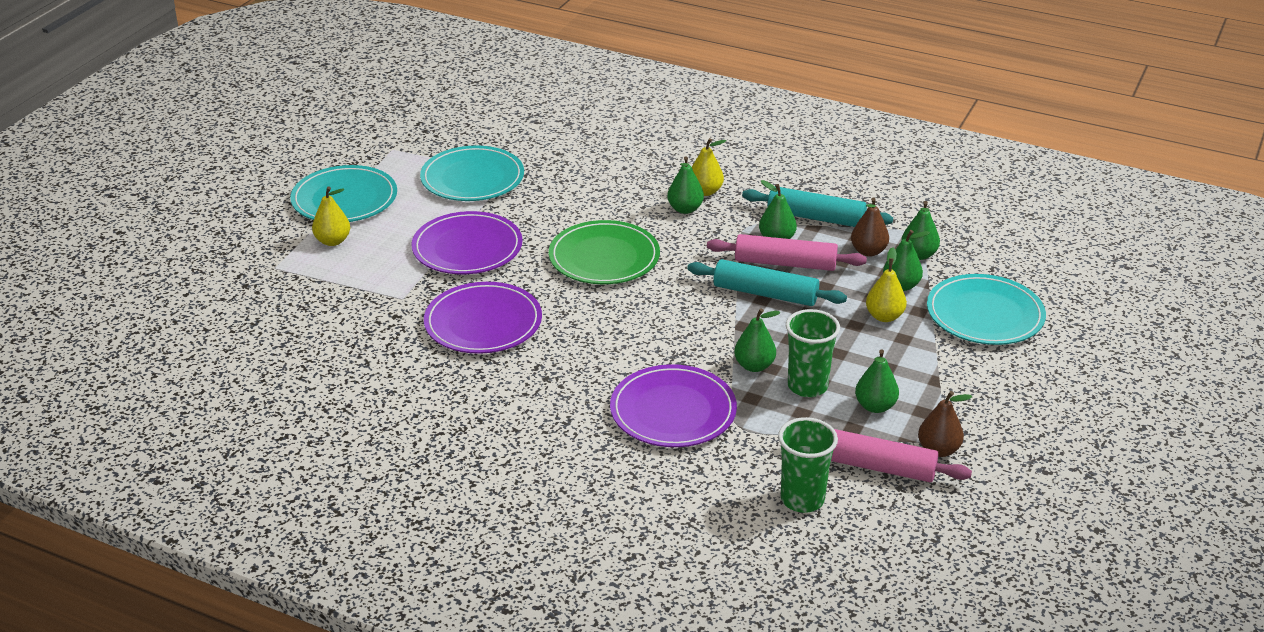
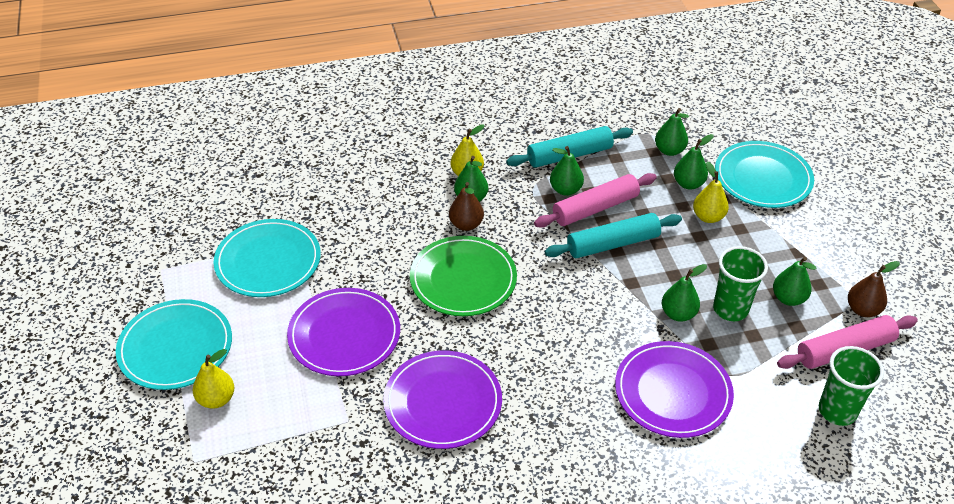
camera: 40 degrees left, 10 degrees up
brown pear [851,198,889,256] -> brown pear moved to [449,182,484,231]

